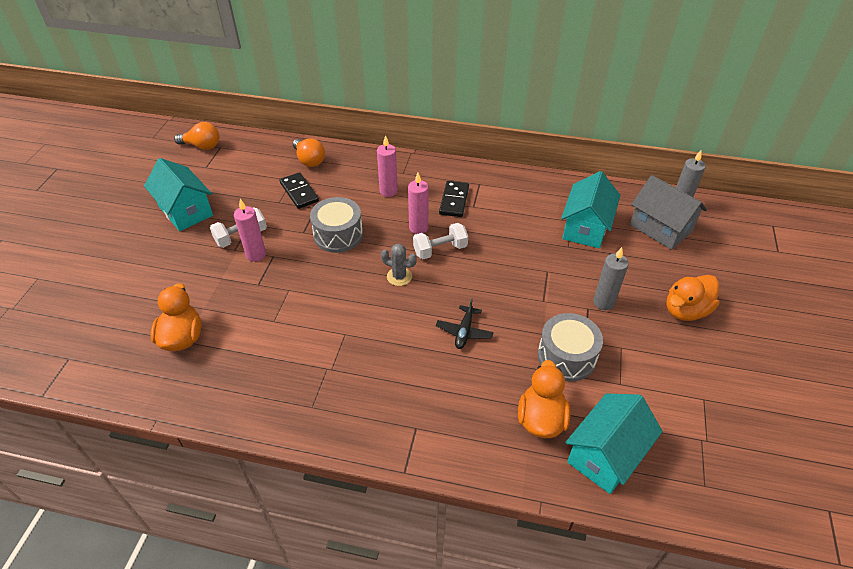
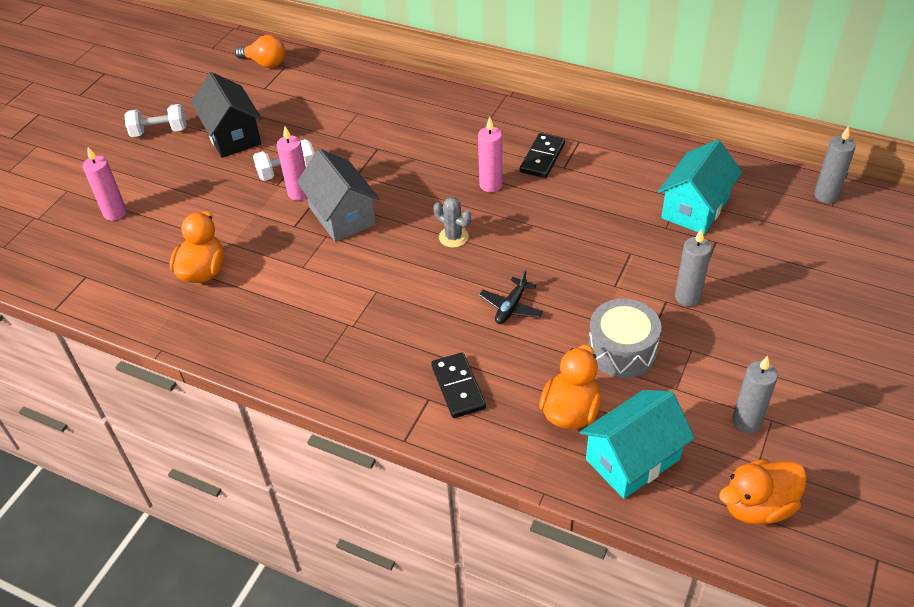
camera: 15 degrees right, 0 degrees up
turquoise house [144,158,213,231] -> black house [191,72,262,158]
black domino [280,172,319,209] -> black domino moved to [431,352,486,418]
orange light bulb [293,138,325,167] -> none
grey drum [310,197,363,253] -> none
pink candle [377,135,398,197] -> pink candle moved to [83,147,127,221]
white dumbbell [413,223,468,259] -> white dumbbell moved to [124,104,186,137]
grey house [630,175,707,250] -> grey house moved to [297,149,380,242]
orange duck [666,275,719,321] -> orange duck moved to [719,459,807,525]
none -> grey candle [732,356,778,433]

